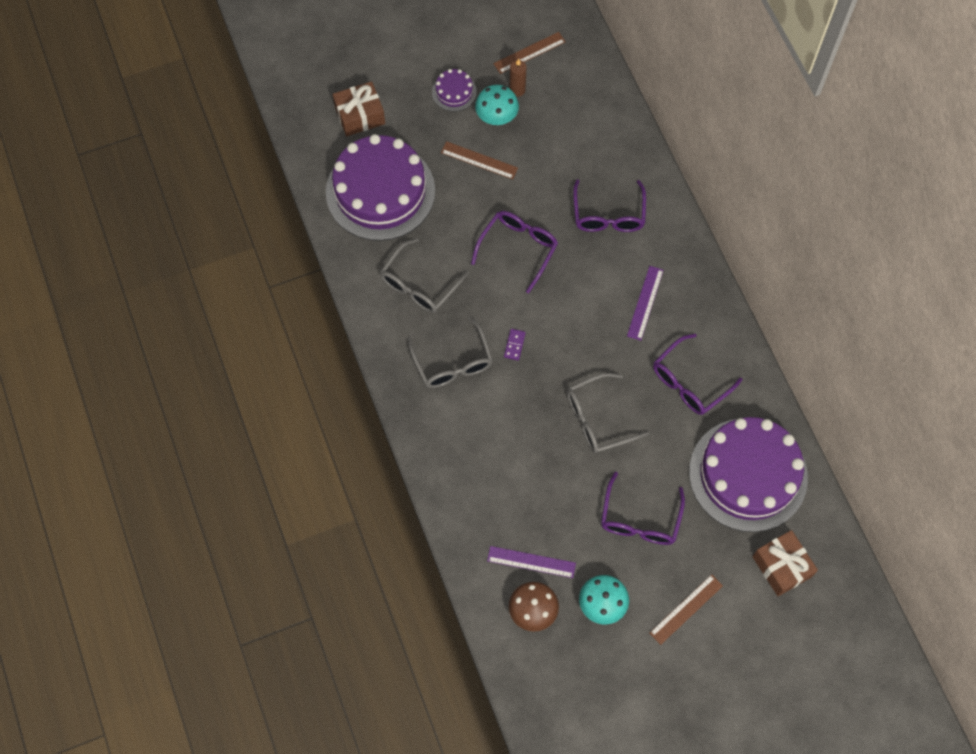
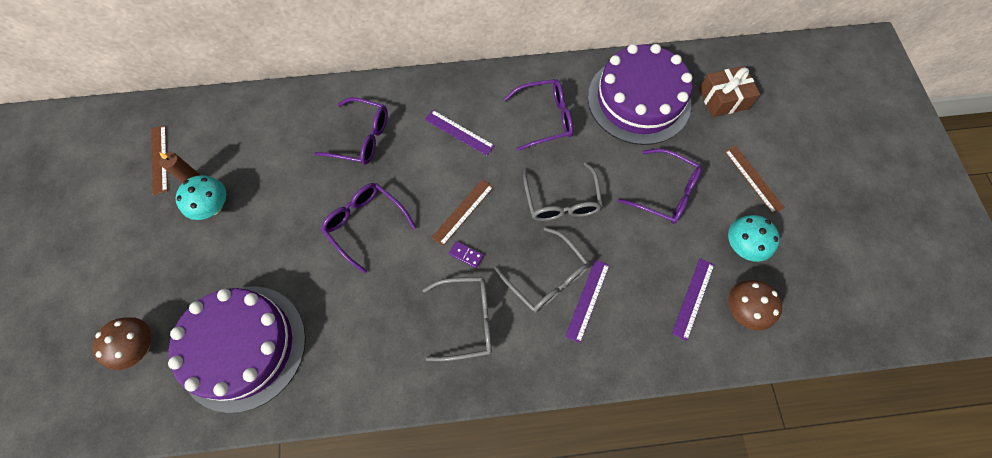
camera: 75 degrees left, 0 degrees up
brown gift [333,81,385,136] -> brown mushroom [92,317,151,370]
grey glasses [380,238,469,313] -> grey glasses moved to [494,227,590,313]
purple cake [432,69,477,112] -> none
brown ruler [441,141,518,180] -> brown ruler moved to [431,179,494,246]
purple glasses [653,334,742,415] -> purple glasses turned 75 degrees counterclockwise [503,79,573,151]
none -> purple ruler [565,259,610,343]

